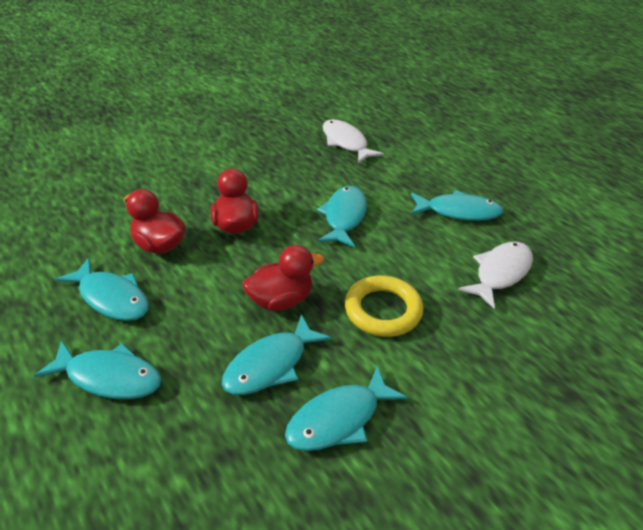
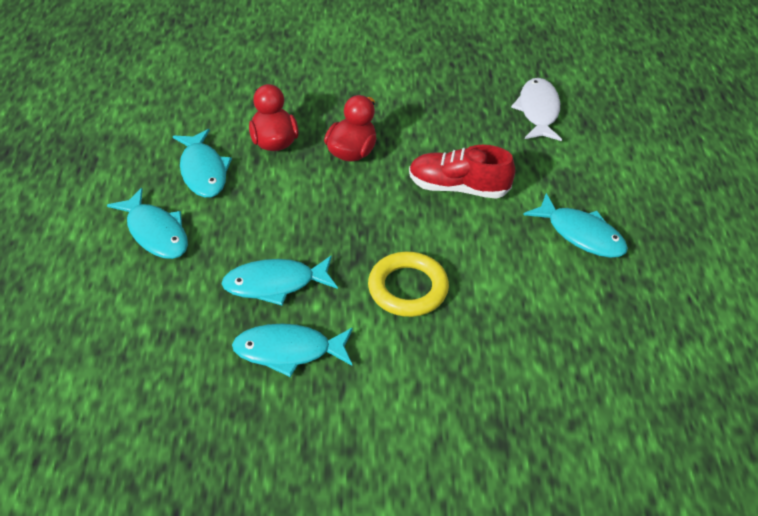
camera: 35 degrees right, 5 degrees up
red duck [243,245,324,311] -> none
turquoise fish [317,186,367,248] -> red shoe [409,145,515,199]
white fish [458,242,533,309] -> none

